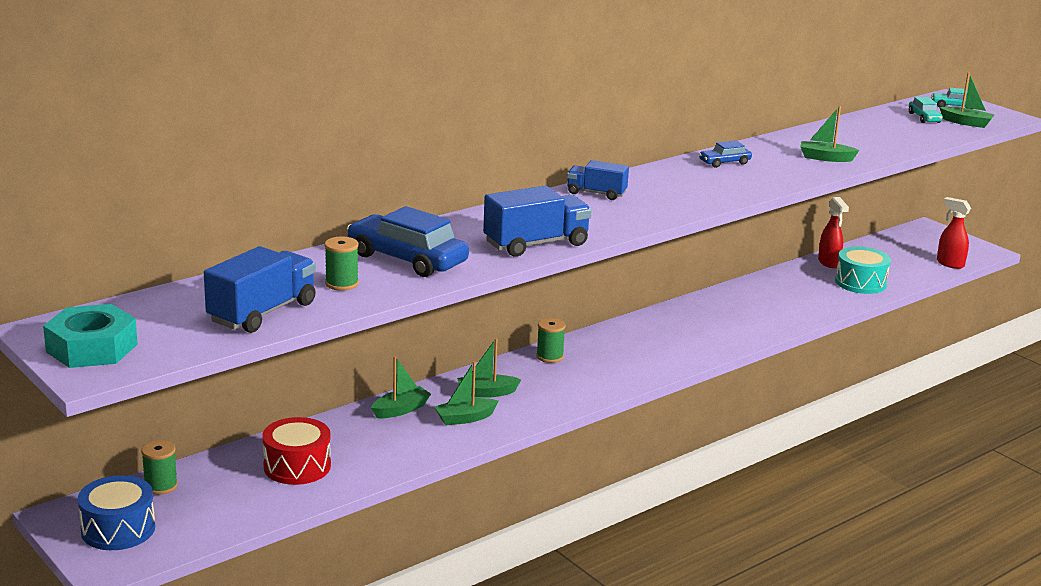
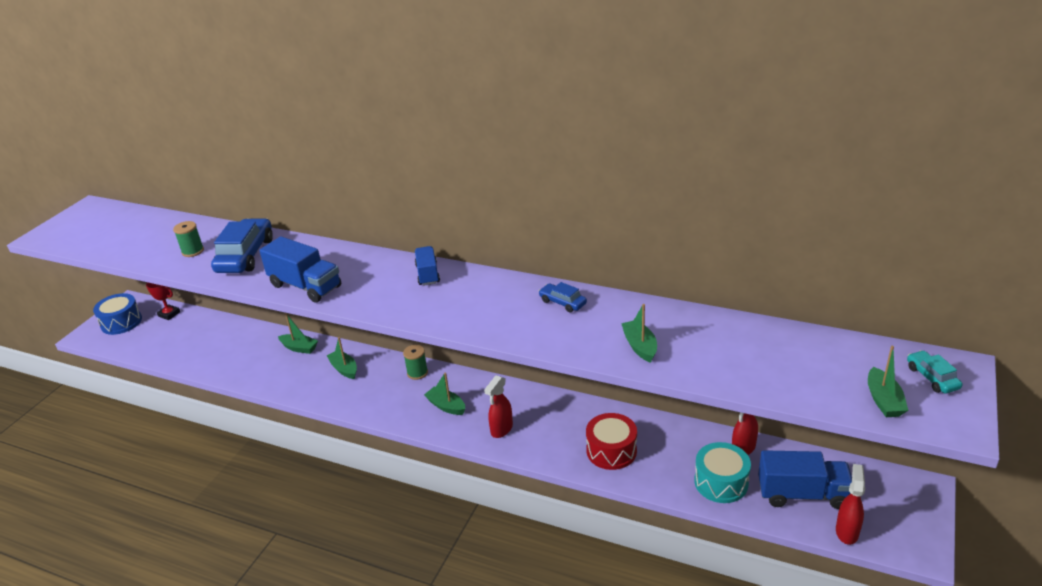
camera: 65 degrees right, 10 degrees up
turquoise nut [43,304,138,368] -> none
green spool [141,440,178,495] -> red trophy [146,282,180,320]
blue truck [204,246,316,333] -> blue truck moved to [758,450,852,509]
red drum [262,417,331,485] -> red drum moved to [586,413,637,470]
green boat [434,361,499,425] -> green boat moved to [424,372,465,415]
turquoise car [909,97,943,123] -> none
none -> red spray bottle [484,375,513,438]

